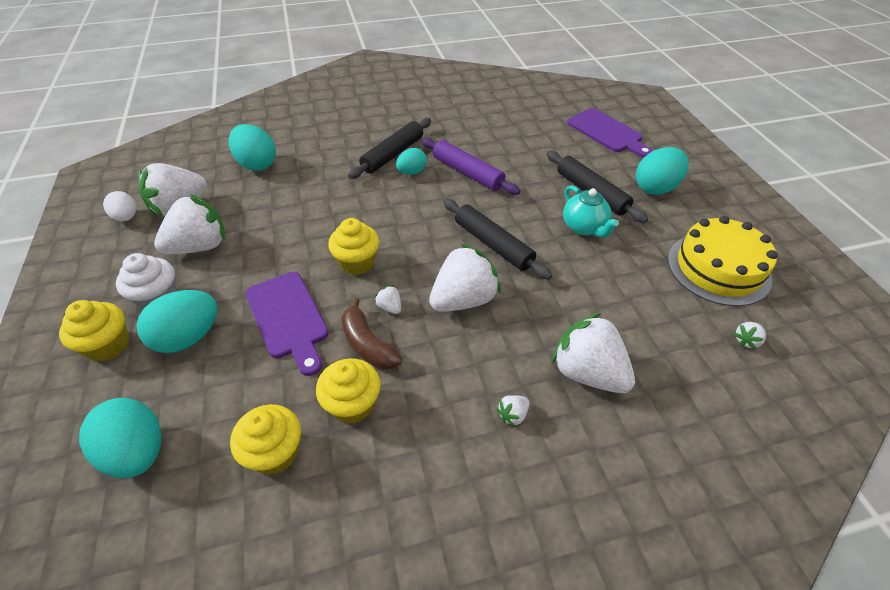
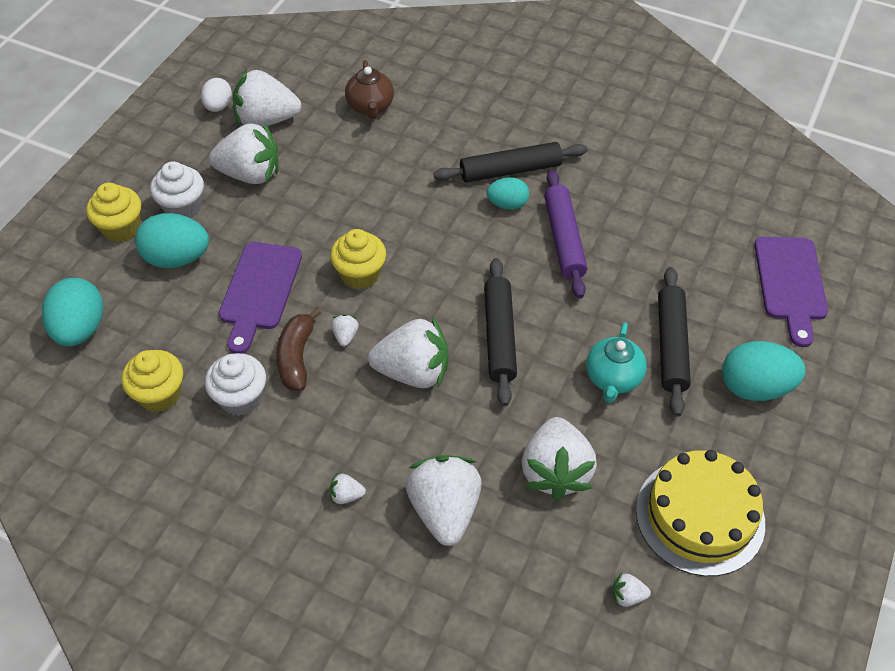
camera: 40 degrees right, 5 degrees up
turquoise egg [229,124,276,171] -> brown teapot [345,60,394,119]
yellow cupcake [316,358,381,424] -> white cupcake [205,353,266,416]
none -> white strawberry [522,417,597,500]

